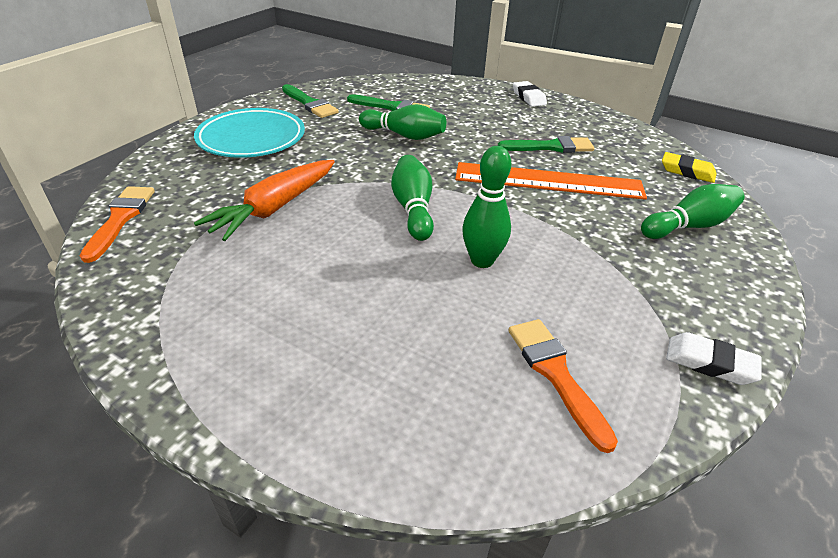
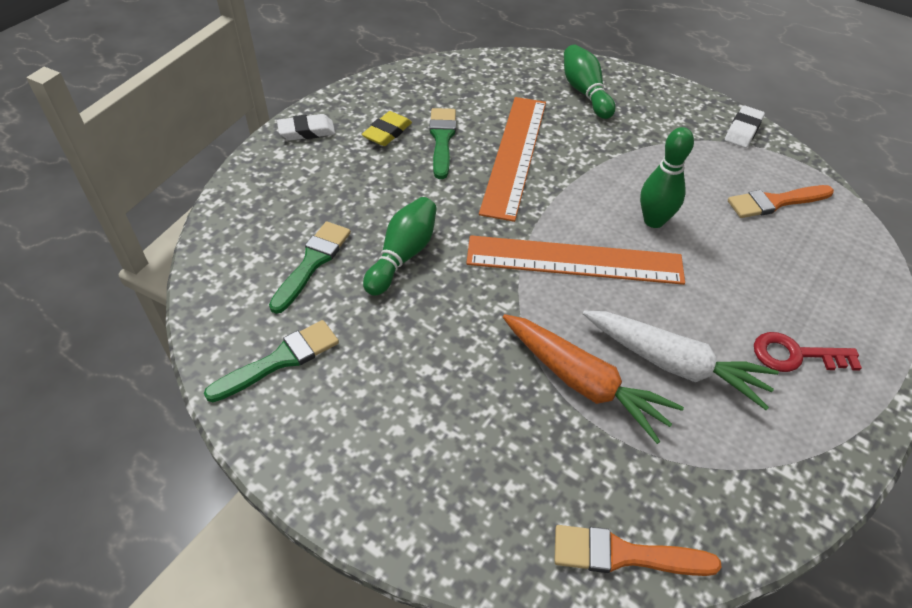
camera: 85 degrees left, 10 degrees up
turquoise plate [194,108,305,158] -> none
green bowling pin [391,155,434,241] -> orange ruler [466,235,685,285]
yellow eraser [662,152,717,183] -> yellow eraser moved to [362,111,412,146]
none -> white carrot [583,311,779,410]
none -> red key [754,332,862,372]

